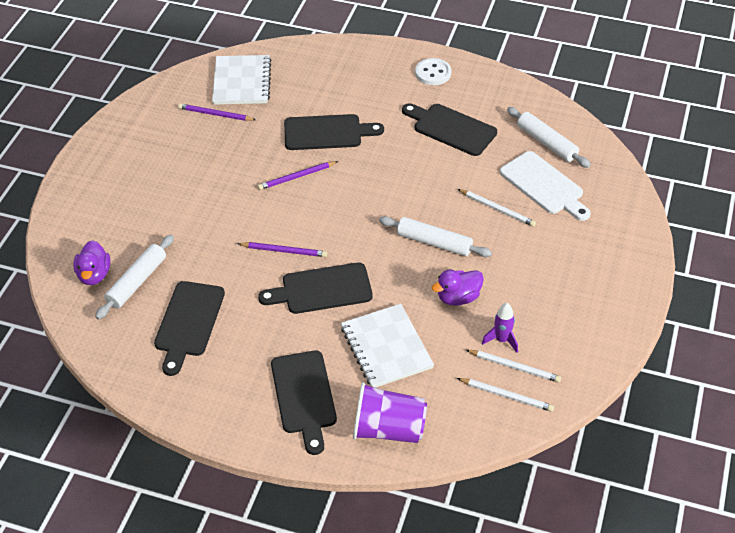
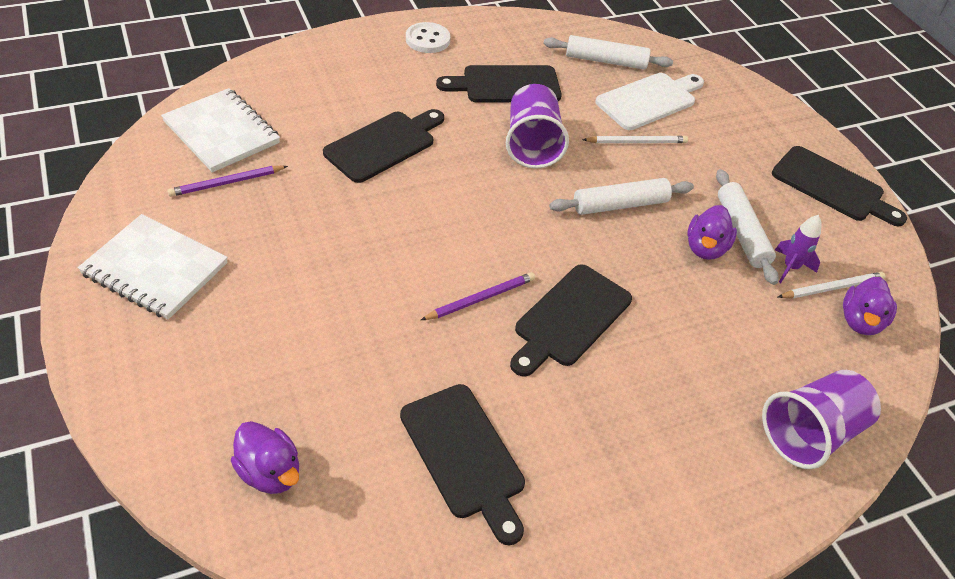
camera: 45 degrees left, 0 degrees up
white rolling pin [95,235,174,320] -> white rolling pin moved to [716,169,779,285]
purple pencil [258,161,338,190] -> none
black cutting board [271,351,337,455] -> black cutting board moved to [772,146,907,226]
white notebook [341,304,434,388] -> white notebook moved to [78,214,228,320]
white pencil [457,378,554,412] -> purple duck [843,277,897,335]
white cutting board [500,151,591,221] -> white cutting board turned 45 degrees counterclockwise [595,73,704,130]
none -> purple cup [506,84,569,168]

